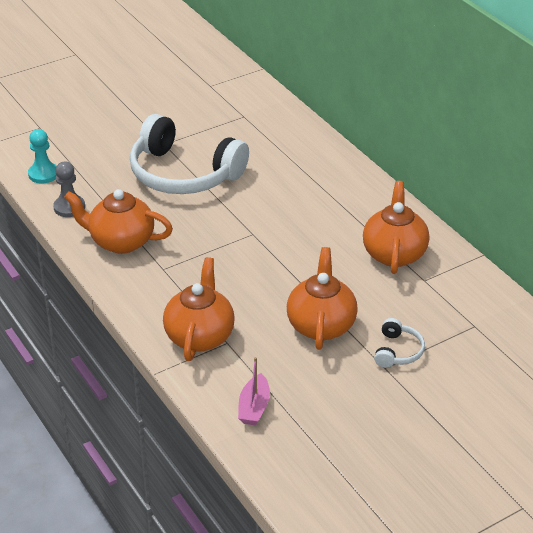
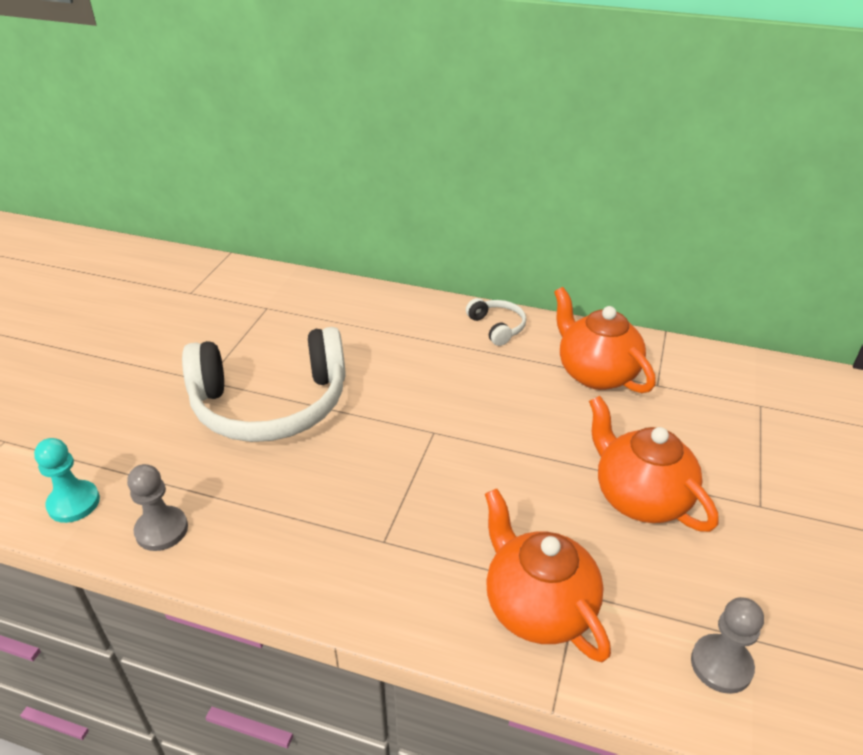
camera: 40 degrees left, 0 degrees up
orange teapot [64,189,173,254] -> none
pink boat [238,357,270,425] -> grey pawn [691,597,764,694]
white headphones [374,318,425,368] -> white headphones moved to [466,298,526,346]

